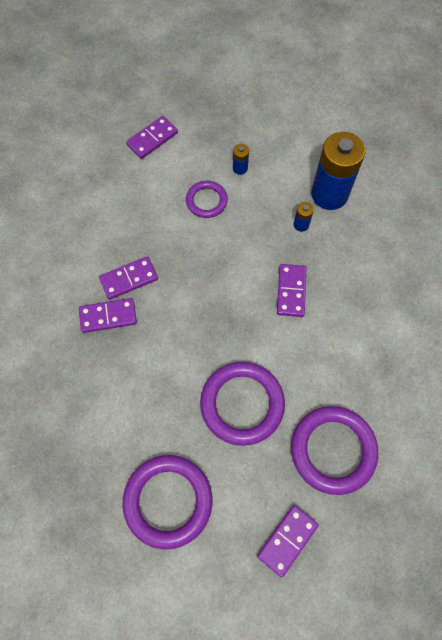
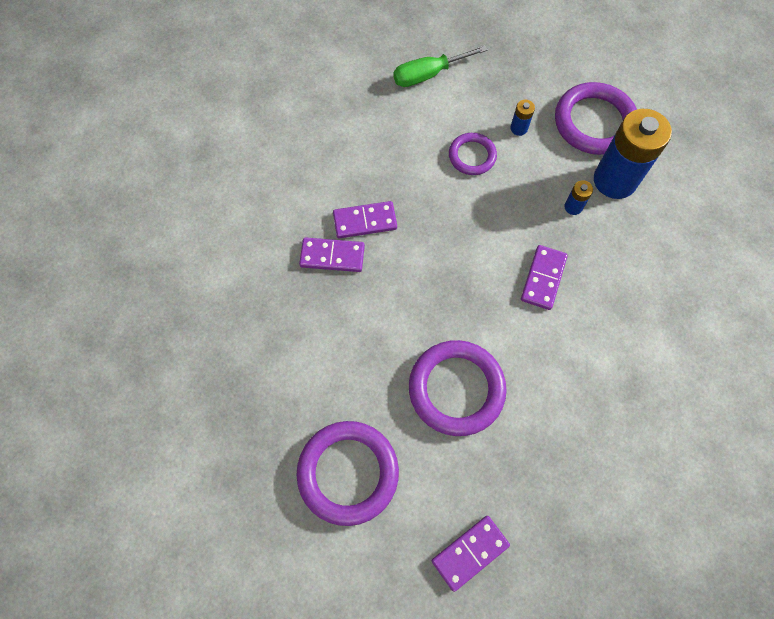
camera: 15 degrees right, 0 degrees up
purple domino [126,116,178,159] -> green screwdriver [393,45,488,87]
purple ring [291,406,378,495] -> purple ring moved to [555,82,637,155]

